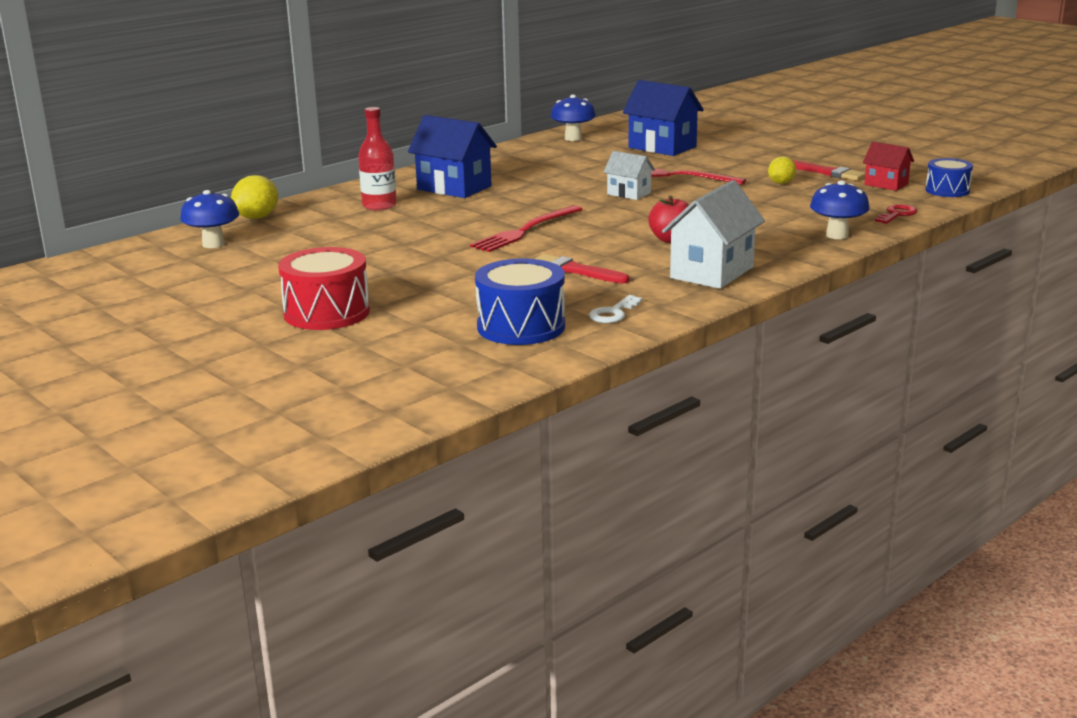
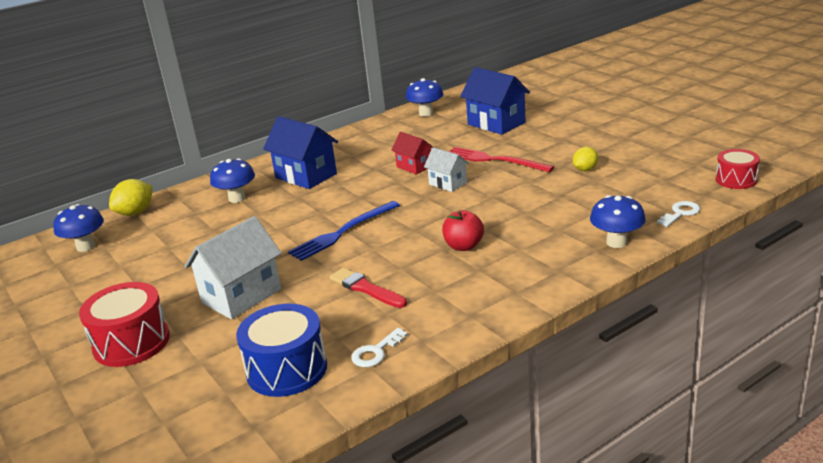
camera: 10 degrees right, 5 degrees up
red bottle [358,107,397,211] -> blue mushroom [210,158,255,203]
red fork [470,205,583,252] -> blue fork [288,201,400,261]
white house [662,180,765,289] -> white house moved to [184,216,281,319]
red brush [793,160,865,181] -> none
red house [863,142,914,191] -> red house moved to [391,132,433,174]
red key [875,204,917,224] -> white key [657,201,701,227]
blue drum [925,158,973,197] -> red drum [716,149,760,189]

